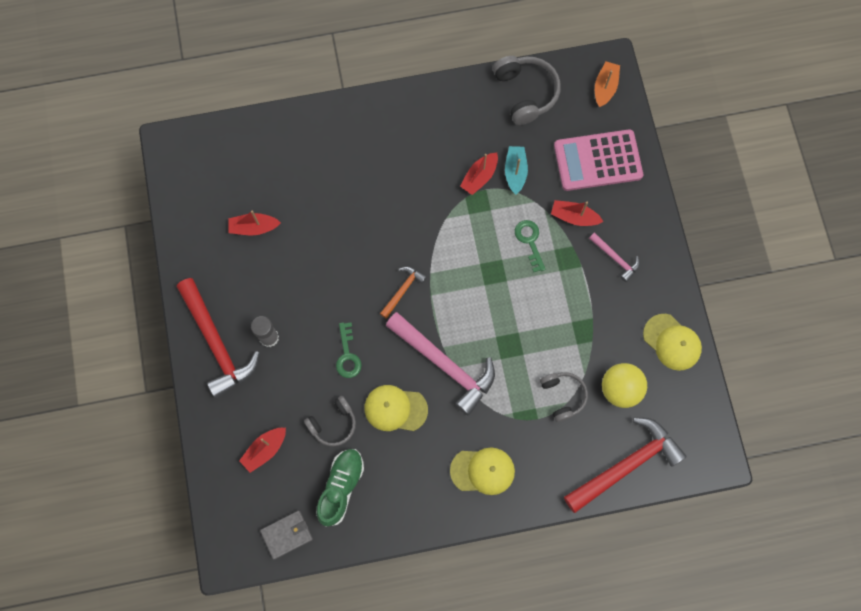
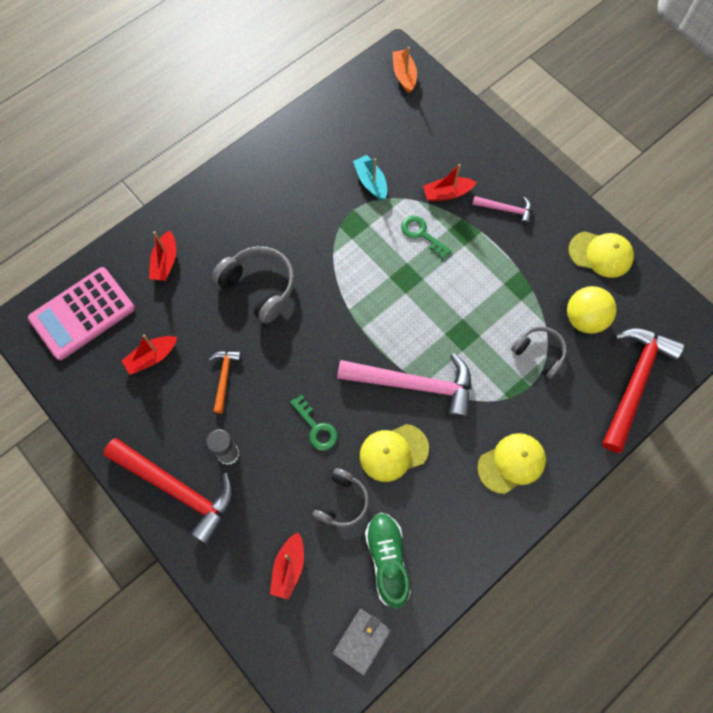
camera: 30 degrees left, 5 degrees down
orange hammer [380,267,427,319] -> orange hammer moved to [209,351,241,413]
red boat [460,153,498,195] -> red boat moved to [149,230,176,281]
grey headphones [493,56,561,125] -> grey headphones moved to [212,246,295,323]
pink calculator [554,129,643,191] -> pink calculator moved to [28,267,135,360]

